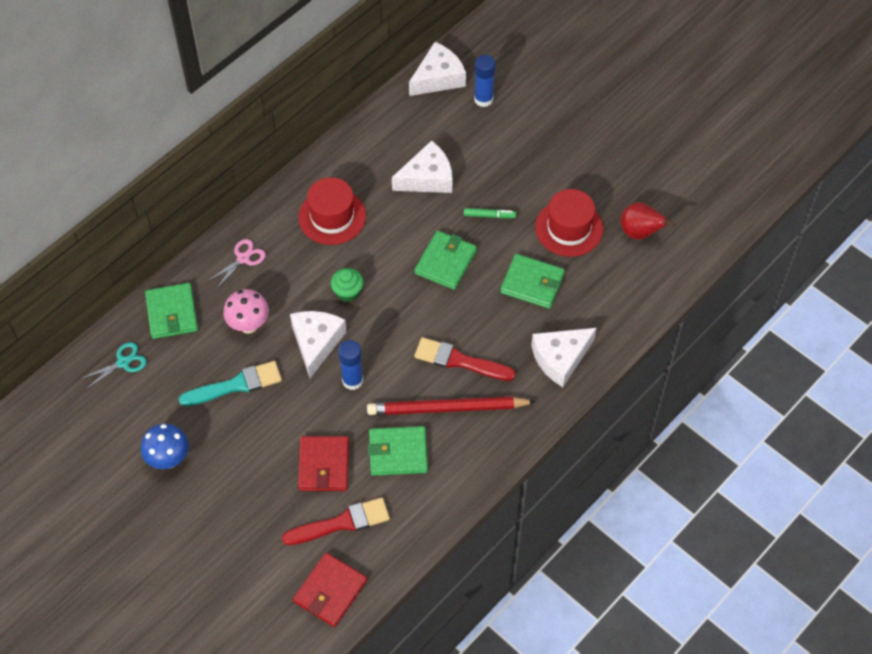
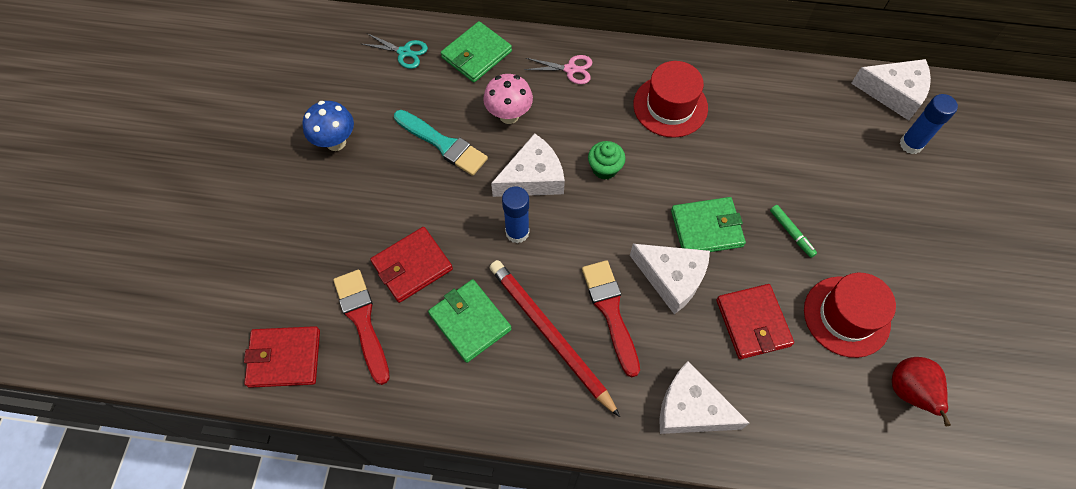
camera: 55 degrees right, 5 degrees up
red brush [282,497,390,545] -> red brush turned 150 degrees counterclockwise [333,270,390,385]
white cheese [392,140,453,193] -> white cheese moved to [630,244,710,314]
green wallet [500,254,565,309] -> red wallet [716,284,794,359]

